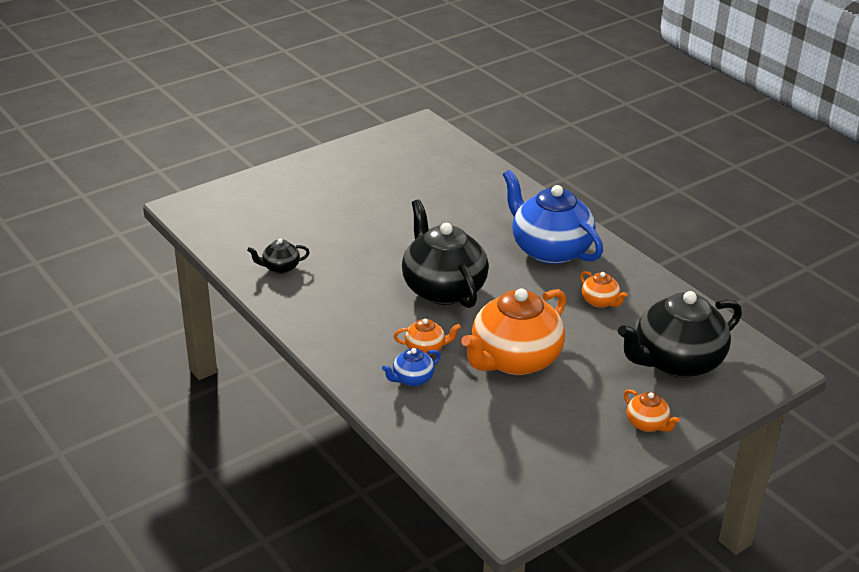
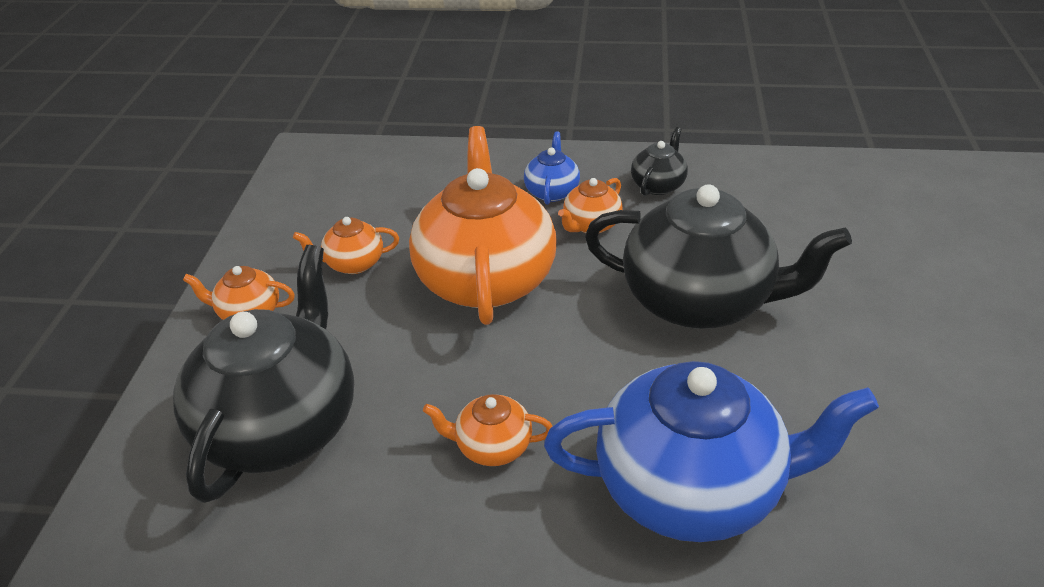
camera: 135 degrees right, 5 degrees up
black teapot [247,239,310,274] -> black teapot moved to [631,127,688,196]
none -> orange teapot [293,217,399,274]

